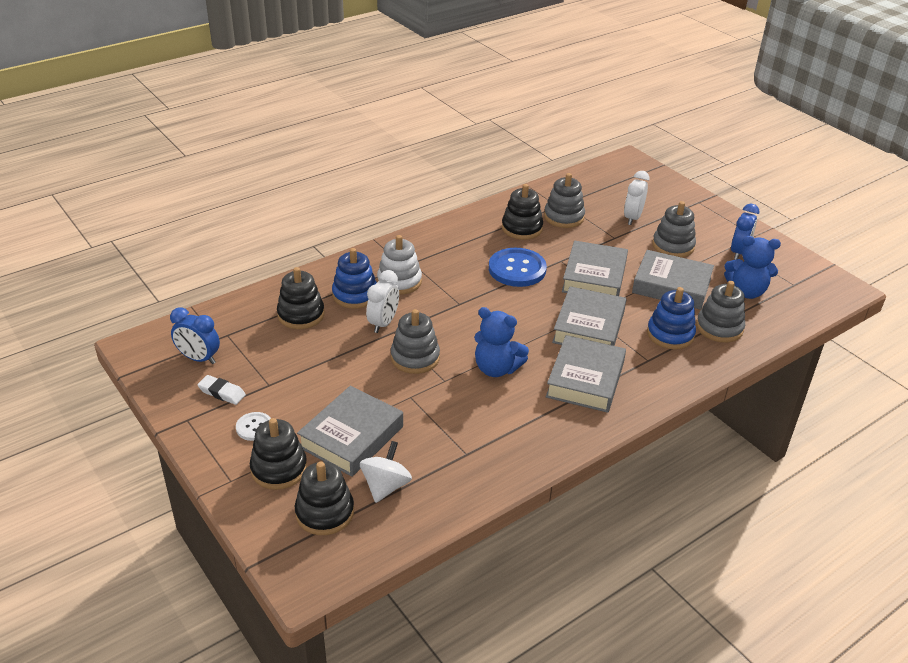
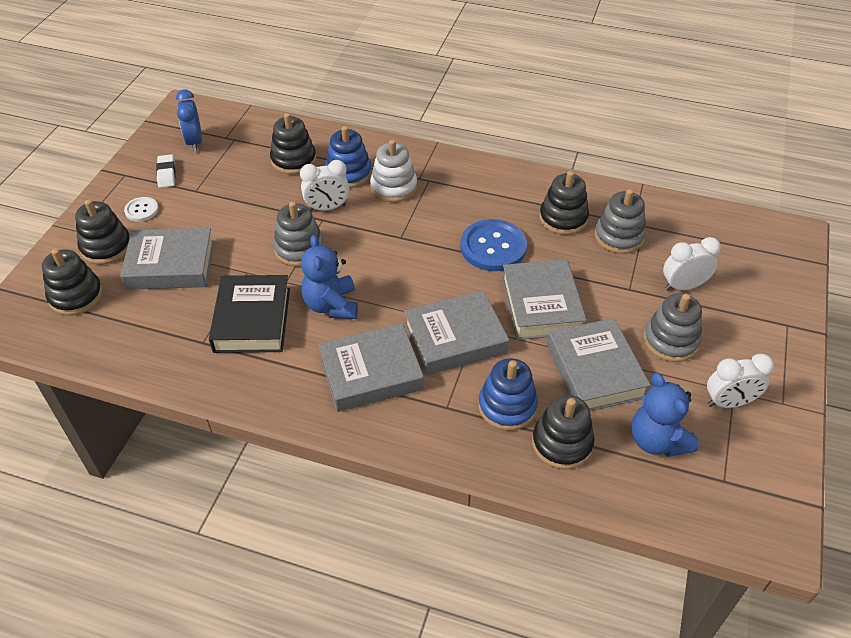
camera: 55 degrees right, 10 degrees up
white spinning top [360,441,412,503] -> none
grey book [562,241,628,296] -> grey book turned 75 degrees counterclockwise [502,259,587,340]
grey stacking toy [696,281,745,343] -> black stacking toy [532,395,595,469]
blue clock [731,204,759,260] -> white clock [707,354,774,408]
none -> black book [209,275,290,353]

